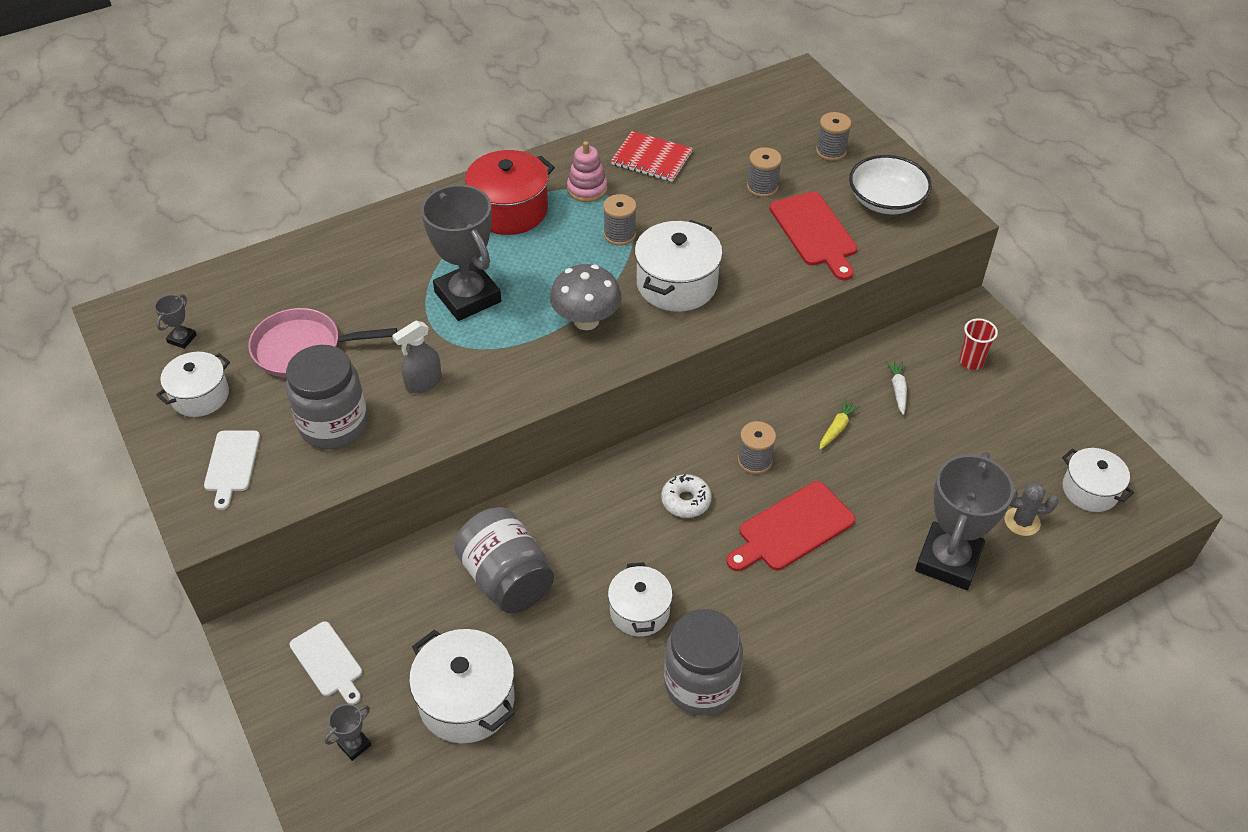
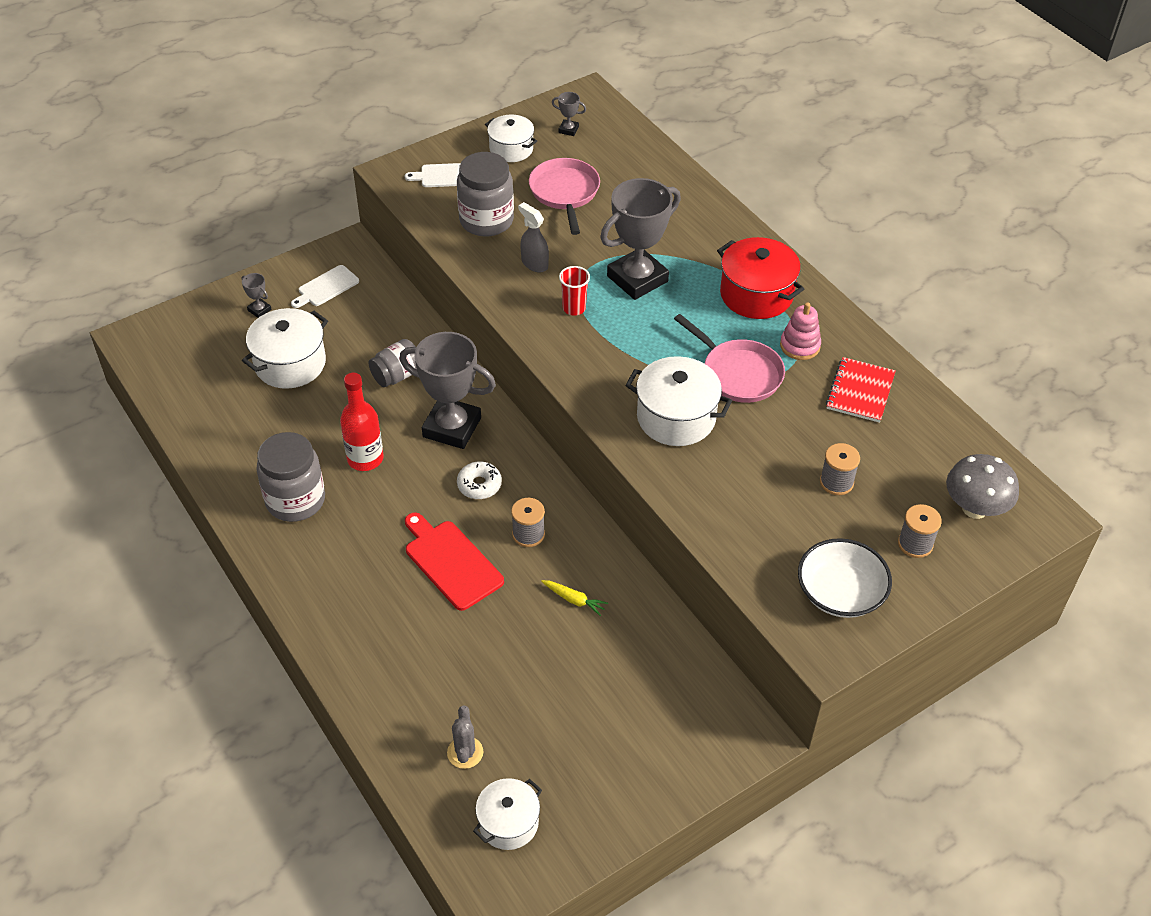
camera: 85 degrees right, 0 degrees up
grey jar [454,507,554,613] -> grey jar [368,339,417,387], size x0.63
grey mushroom [550,264,622,330] -> grey mushroom moved to [946,454,1019,519]
grey spool [603,194,636,246] -> pink pan [674,314,785,403]
white pot [608,562,673,636] -> red bottle [340,373,384,471]
red cutting board [769,191,857,281] -> none
white carrot [886,361,907,415] -> none
grey trophy [915,452,1014,590] -> grey trophy moved to [399,332,496,449]
red cup [959,318,998,370] -> red cup moved to [559,266,590,315]

